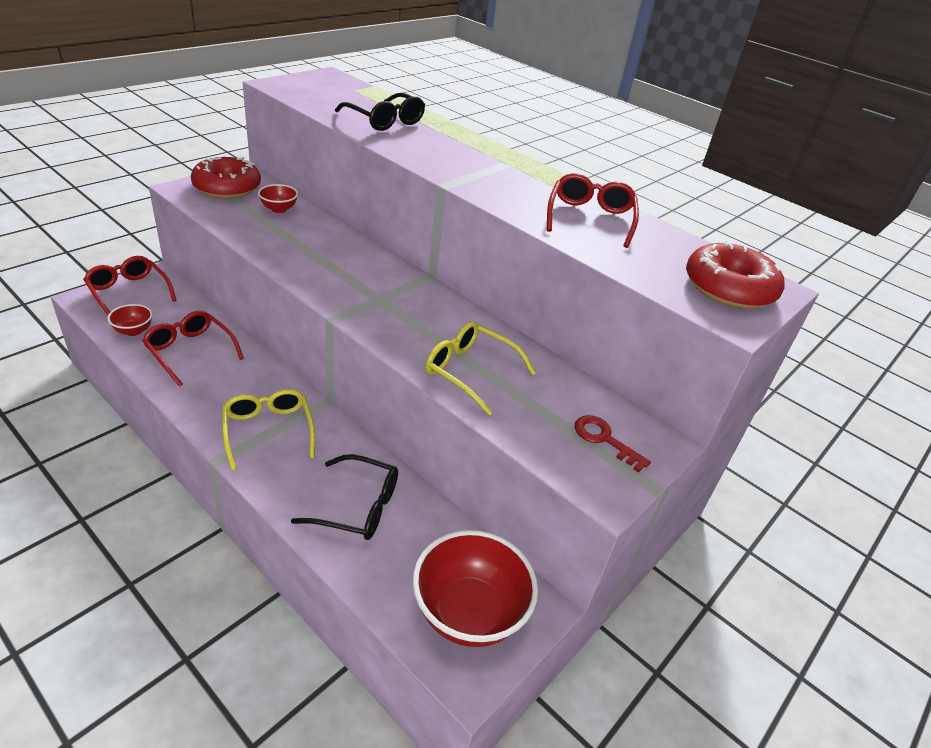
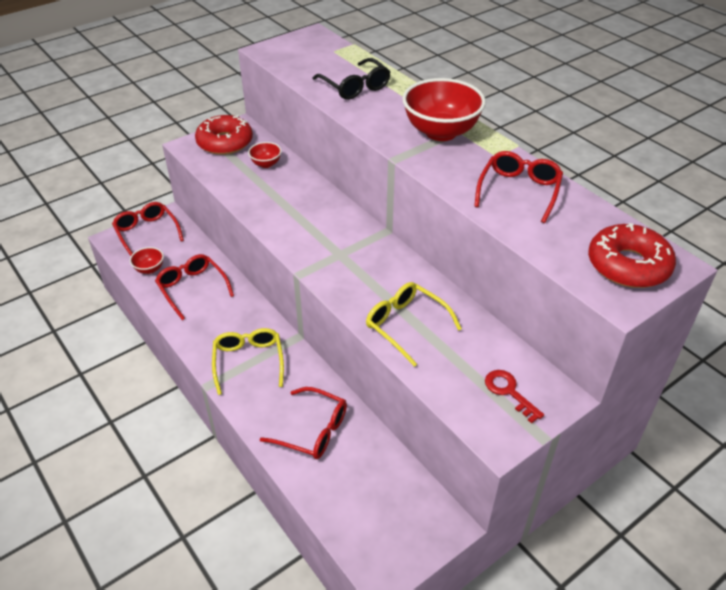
camera: 15 degrees right, 5 degrees up
black glasses [291,454,398,540] -> red glasses [260,387,347,459]
red bowl [413,530,538,647] -> red bowl moved to [402,78,486,141]

